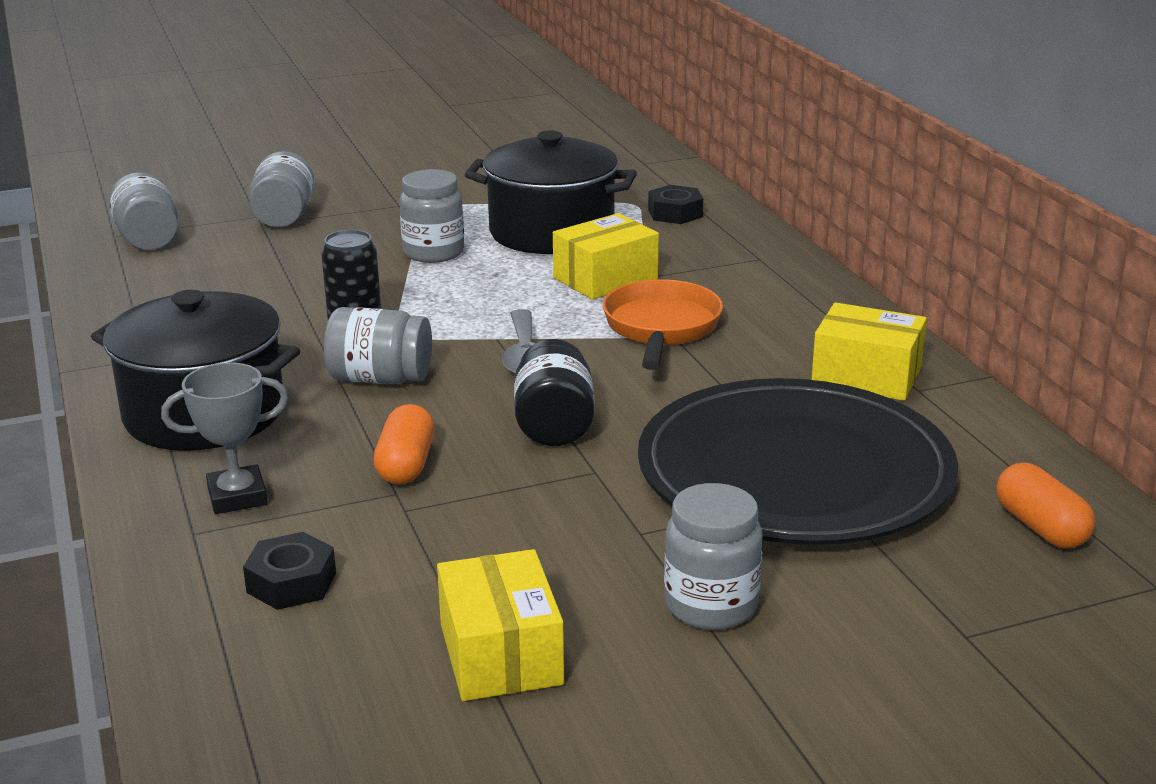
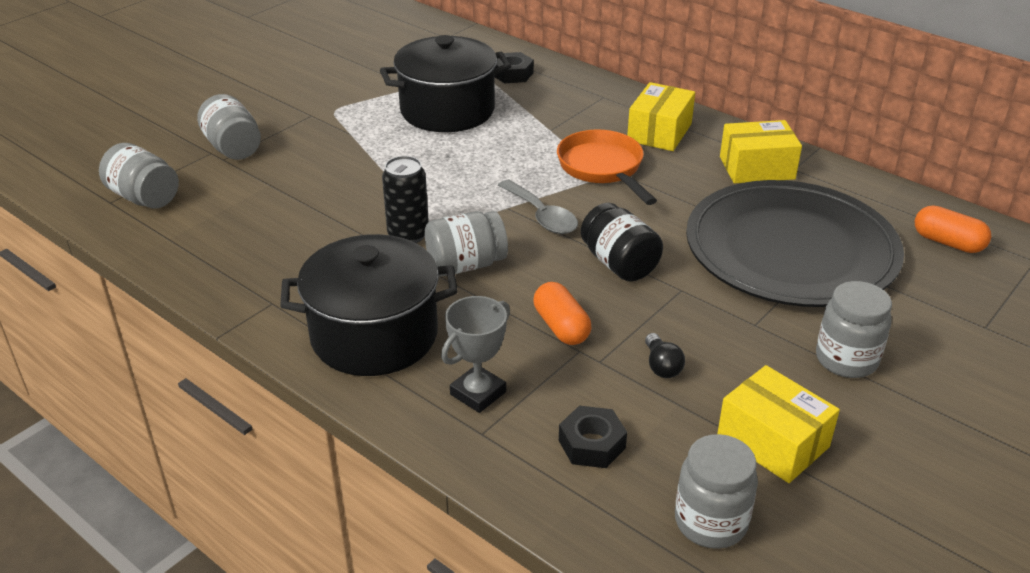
camera: 30 degrees left, 10 degrees up
grey jar [400,169,464,263] -> grey jar moved to [675,434,758,549]
yellow box [553,213,659,300] -> yellow box moved to [627,82,695,151]
none -> black light bulb [645,333,685,378]

